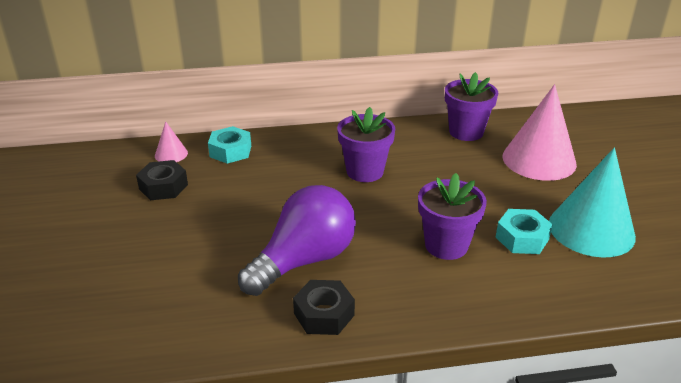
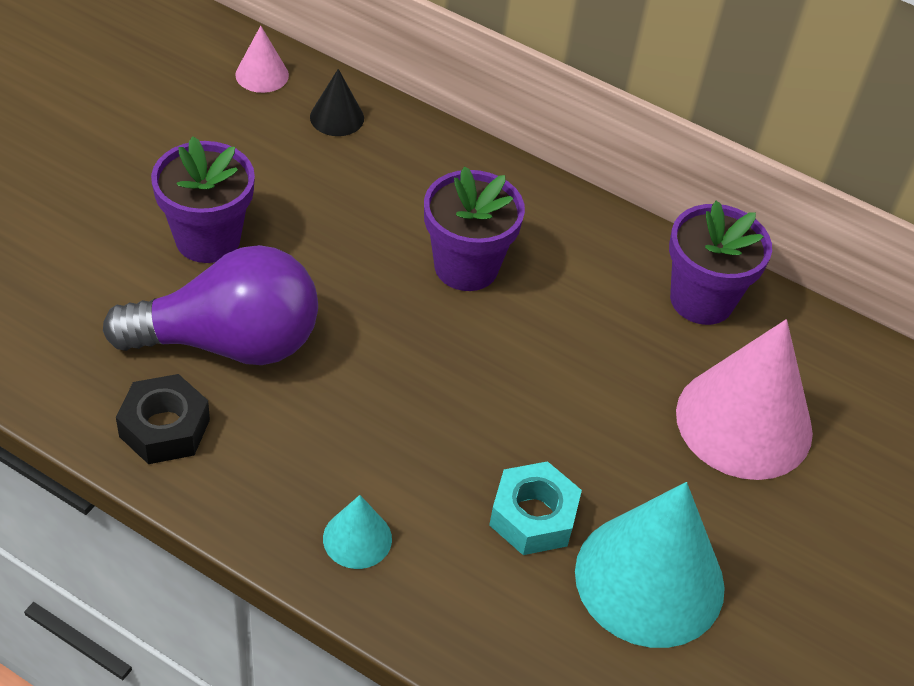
camera: 35 degrees right, 15 degrees up
black nut [136,160,188,200] -> none
turquoise nut [208,126,251,164] -> black cone [310,69,364,136]
purple flower pot [418,173,487,260] -> purple flower pot moved to [151,136,255,263]
none -> turquoise cone [323,495,392,569]

